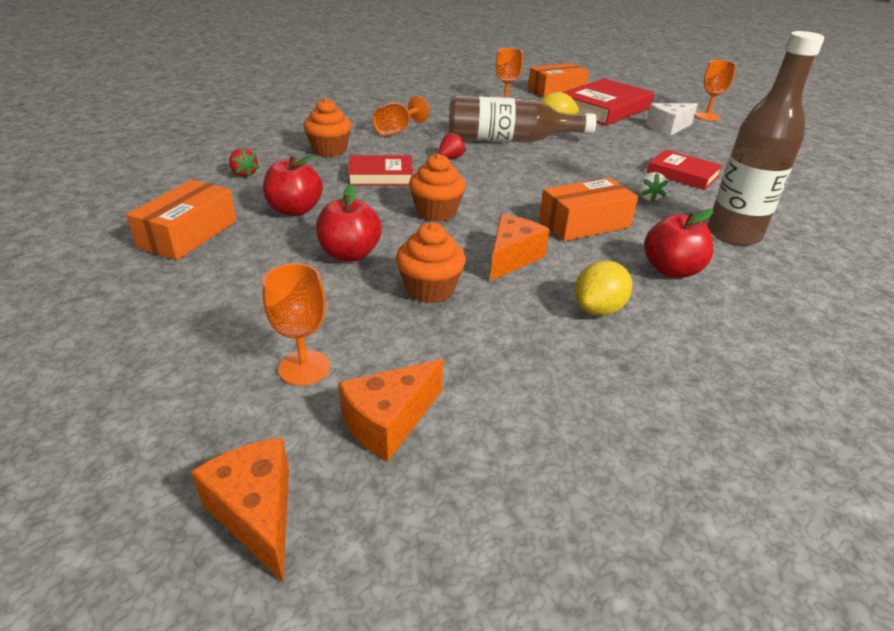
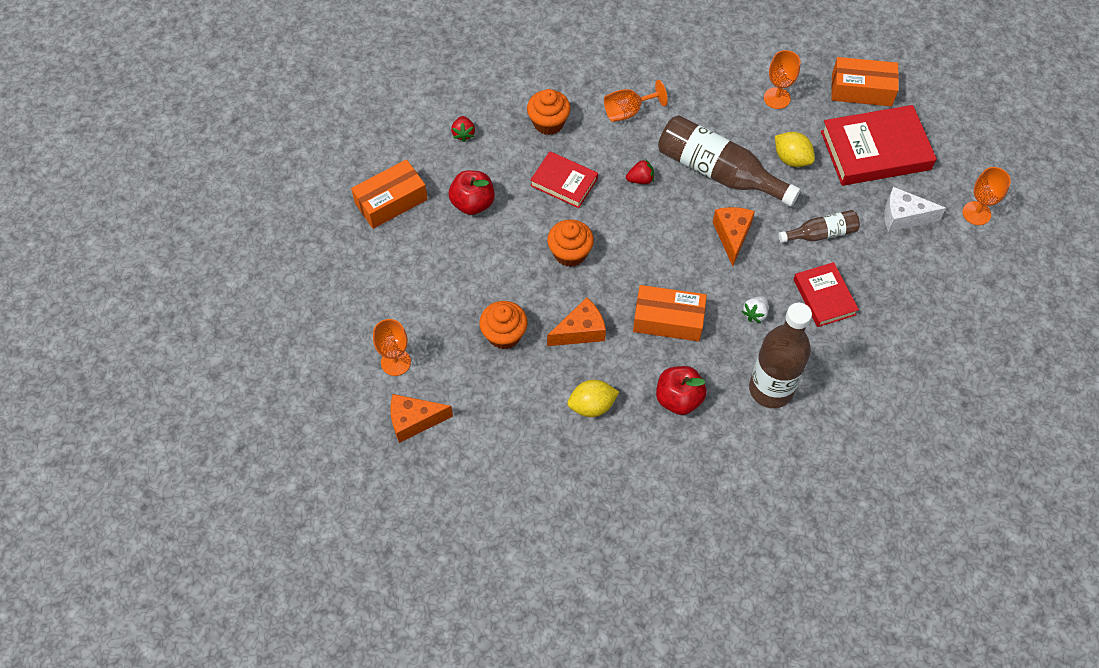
camera: 35 degrees right, 25 degrees up
orange cheese [191,438,289,582] -> orange cheese moved to [713,207,755,266]
red apple [316,184,382,262] -> none
none -> brown bottle [778,210,860,243]

